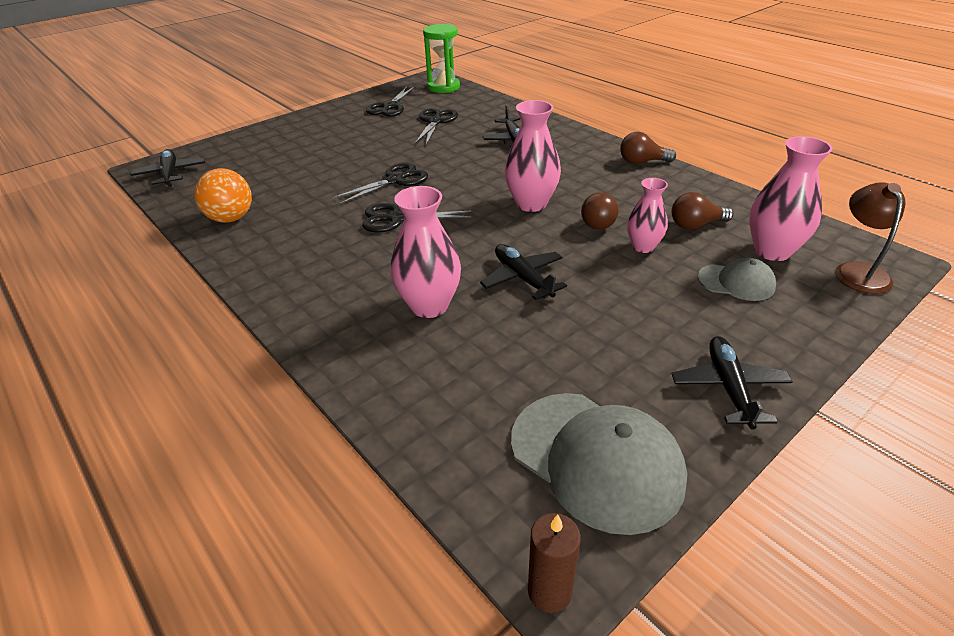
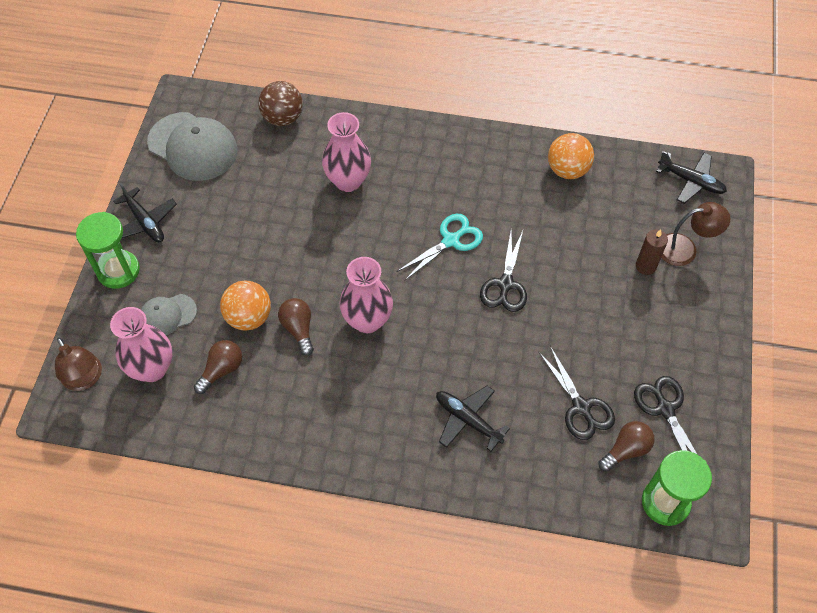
camera: 140 degrees right, 20 degrees up
black scissors [362,203,472,233] -> turquoise scissors [396,214,483,280]
black plane [480,244,567,300] -> none
grey cap [511,393,687,535] -> grey cap turned 150 degrees counterclockwise [147,112,238,181]
brown candle [528,513,581,613] -> brown candle moved to [636,229,668,275]
brown light bulb [620,132,676,164] -> brown light bulb moved to [599,421,655,472]
pink vase [627,178,668,253] -> orange ball [220,281,271,331]
none -> green hourglass [76,212,140,289]
none -> brown ball [258,81,303,126]
none -> brown lamp [661,202,730,266]

